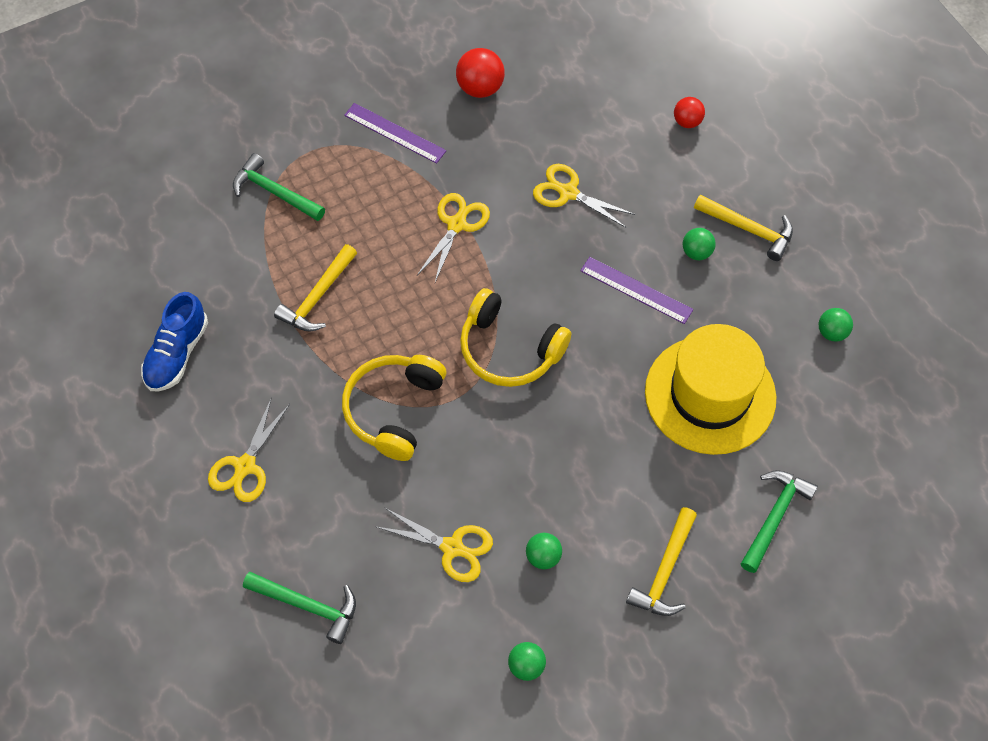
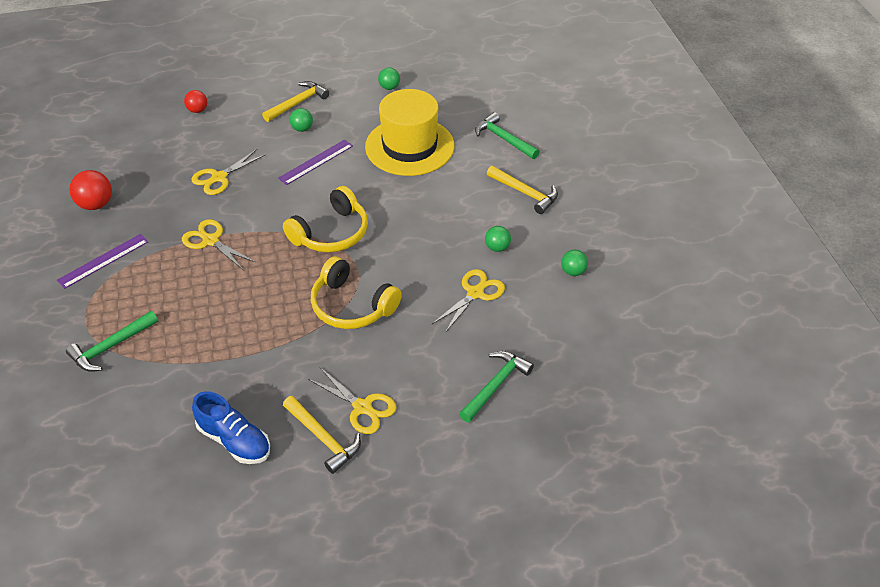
camera: 75 degrees left, 15 degrees down
yellow hammer [274,244,357,332] -> yellow hammer moved to [283,396,361,474]

